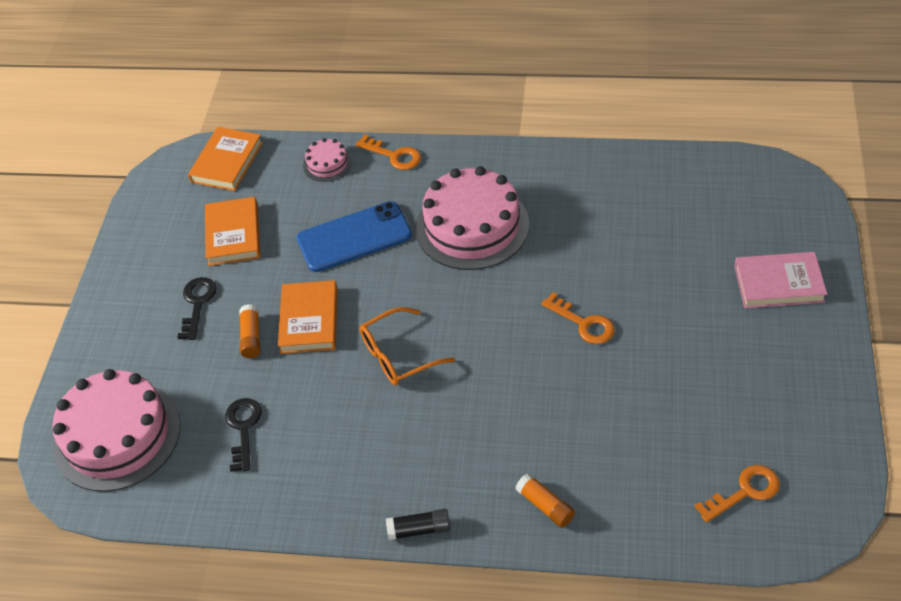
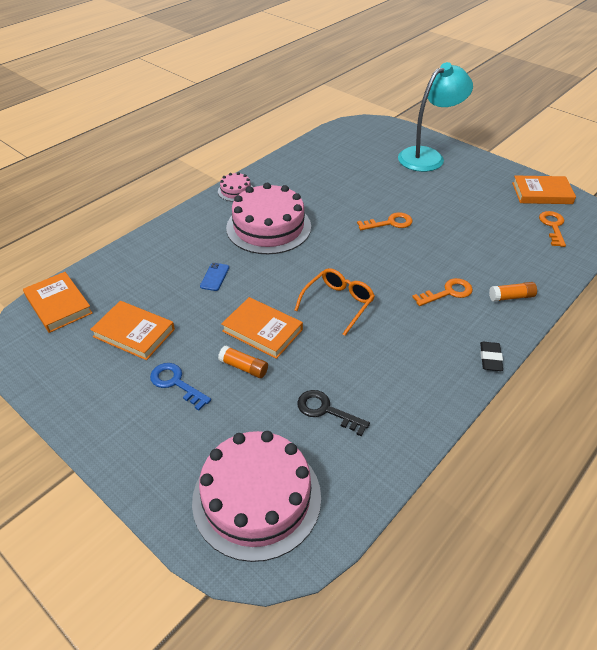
camera: 60 degrees left, 5 degrees down
black key [177,277,217,340] -> blue key [150,363,211,410]
blue phone [297,201,412,272] -> blue phone [200,263,229,291], size x0.43
pink cake [303,138,352,182] -> pink cake moved to [218,172,253,202]
orange key [356,135,421,170] -> orange key moved to [412,278,473,306]
orange glasses [360,307,455,386] -> orange glasses turned 150 degrees counterclockwise [294,268,375,336]
black glue stick [386,509,450,540] -> black eraser [480,342,503,371]
pink book [734,252,827,308] -> turquoise lamp [398,62,473,172]
none -> orange book [512,175,576,204]

